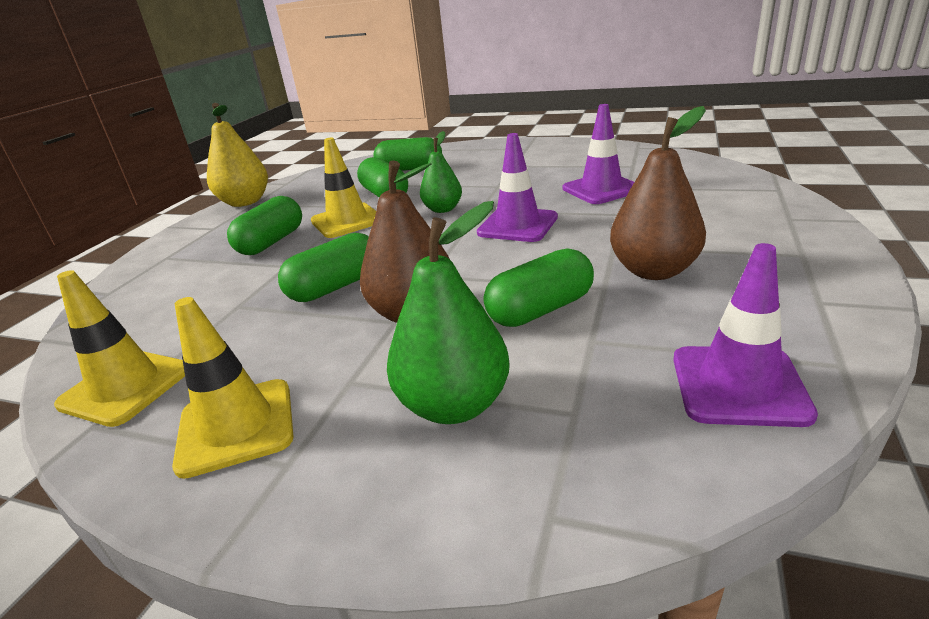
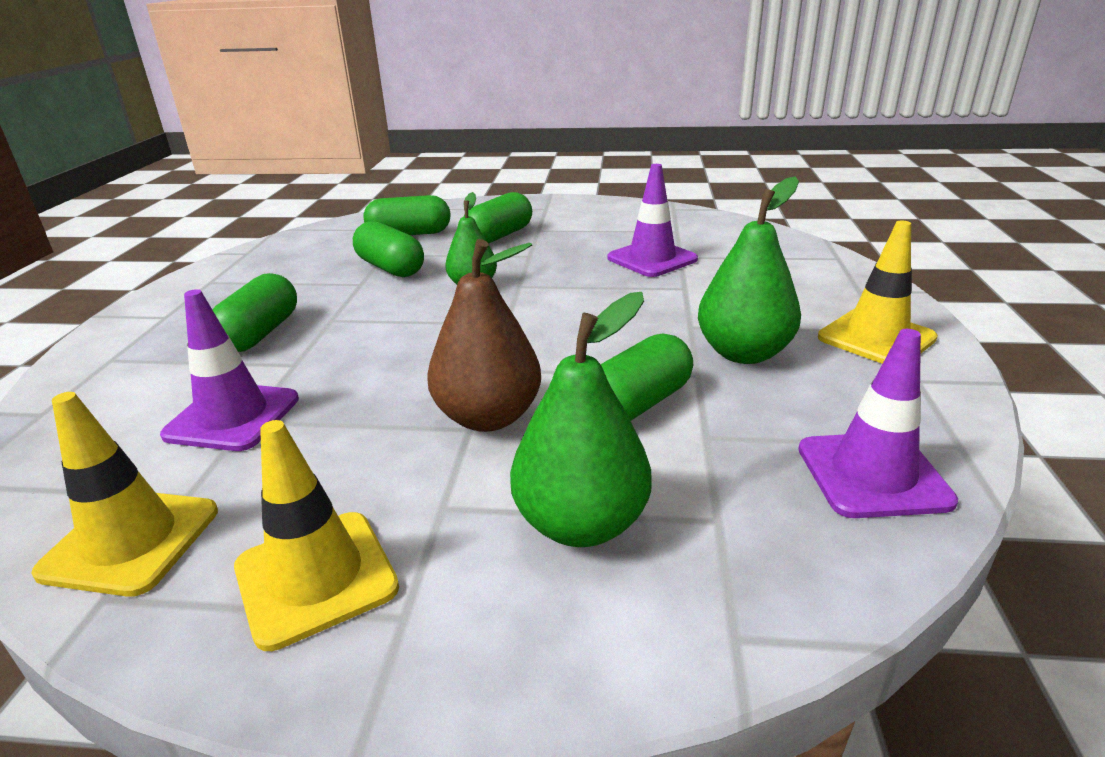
camera: 15 degrees left, 0 degrees up
yellow pear [207,103,268,207] -> none
green capsule [278,233,369,302] -> green capsule moved to [463,192,532,244]
yellow traffic cone [311,138,376,238] -> yellow traffic cone moved to [818,221,938,364]
purple traffic cone [477,133,558,242] -> purple traffic cone moved to [160,289,299,451]
brown pear [610,106,706,280] -> green pear [698,177,801,364]

